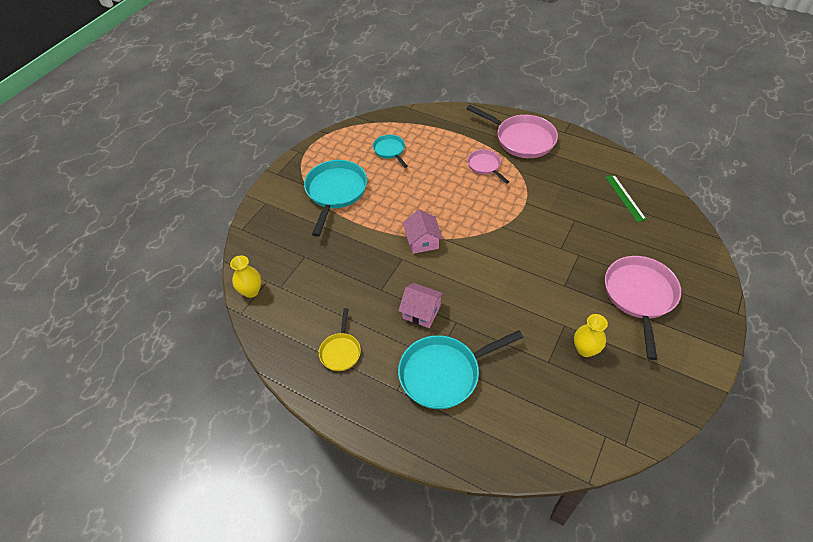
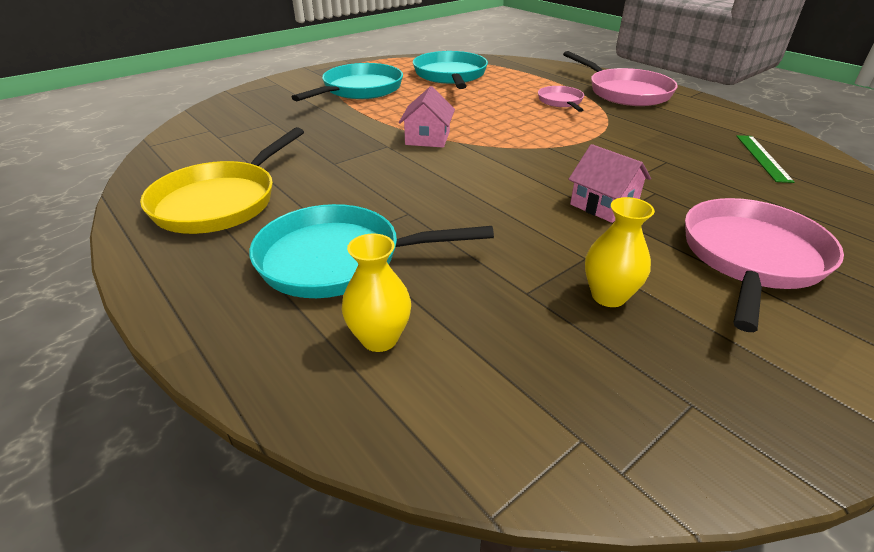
camera: 20 degrees right, 15 degrees down
yellow vase [230,255,262,298] -> yellow vase moved to [342,234,411,352]
yellow pan [319,308,361,371] -> yellow pan [140,127,304,234], size x1.84
turquoise pan [373,135,408,168] -> turquoise pan [413,51,488,89], size x1.84
pink house [399,283,444,328] -> pink house moved to [568,144,651,223]

